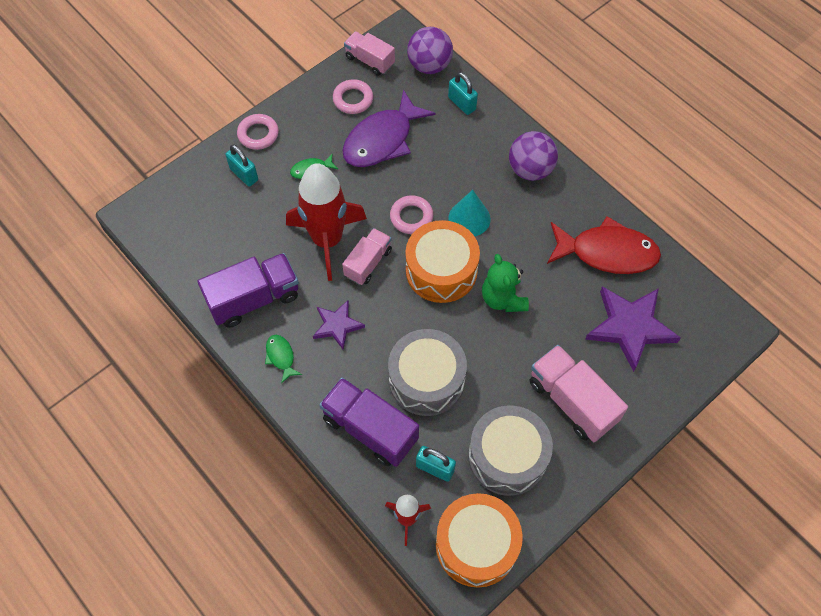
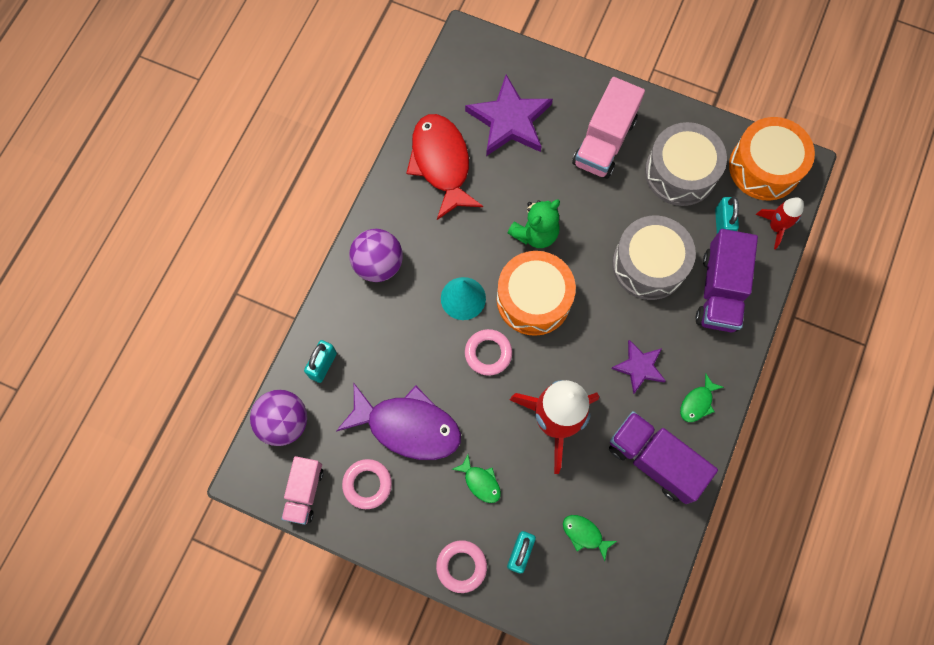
camera: 115 degrees left, 10 degrees up
pink truck [342,228,392,285] -> none
none -> green fish [563,515,617,561]

